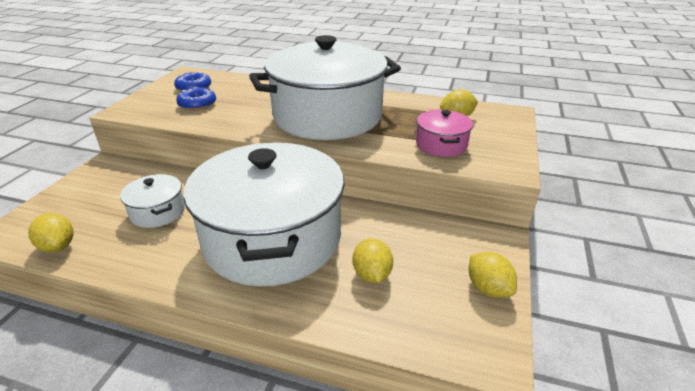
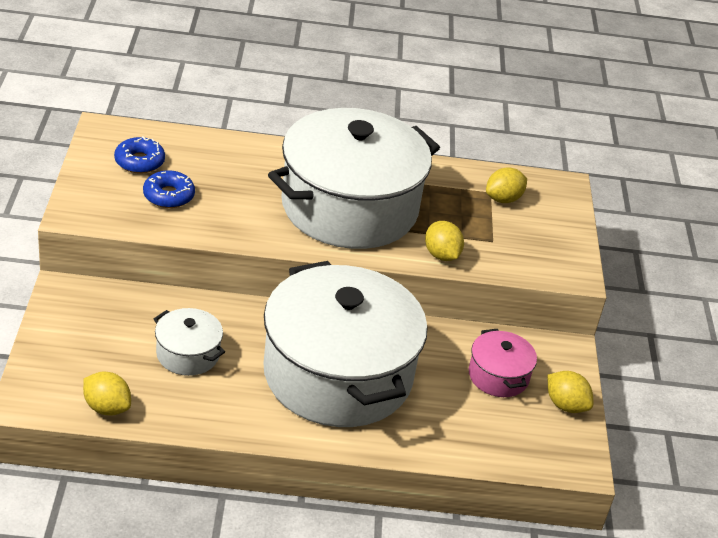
camera: 20 degrees left, 5 degrees up
yellow lemon [353,238,393,283] -> yellow lemon moved to [425,221,464,261]
pink pot [416,110,473,157] -> pink pot moved to [469,329,537,397]

